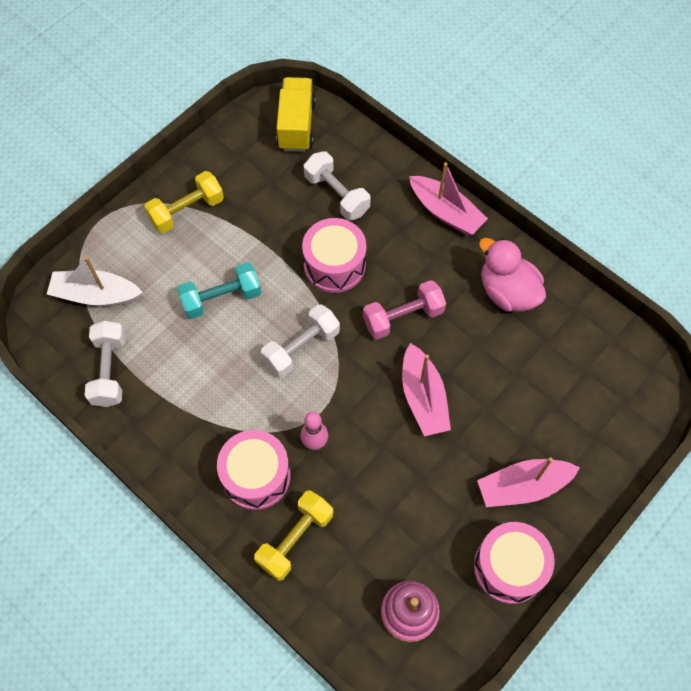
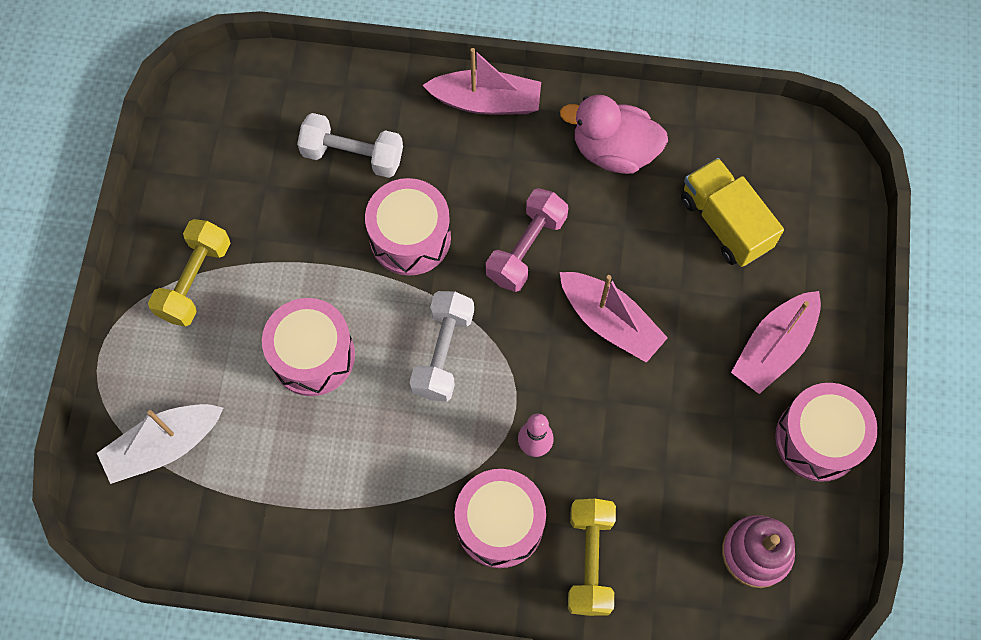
camera: 35 degrees left, 5 degrees up
white dumbbell [85,321,126,407] -> none
turquoise dumbbell [177,262,261,319] -> pink drum [262,298,355,396]
yellow truck [276,77,316,152] -> yellow truck moved to [681,158,784,267]

